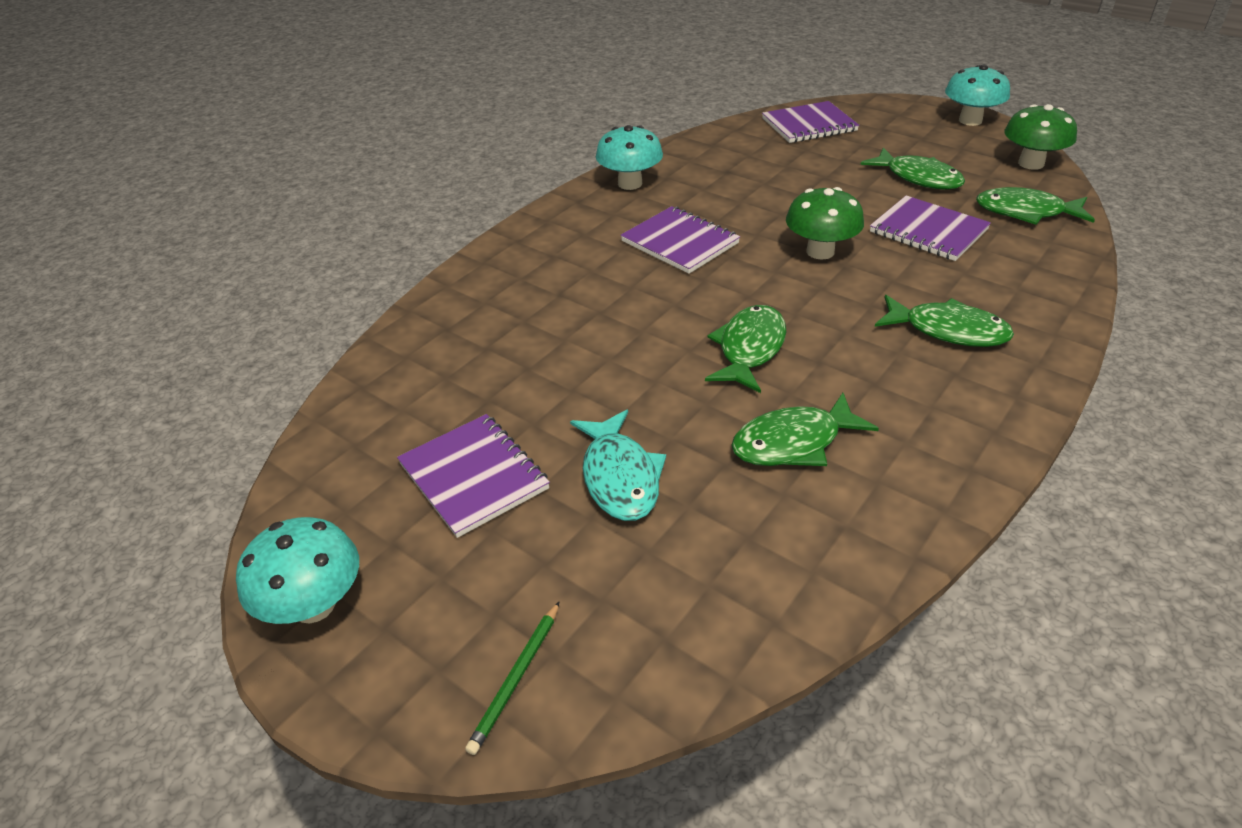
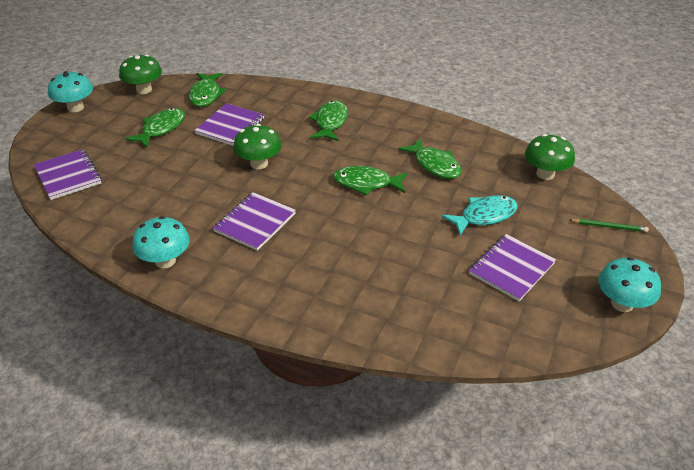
camera: 105 degrees left, 0 degrees up
none -> green mushroom [525,134,575,180]

